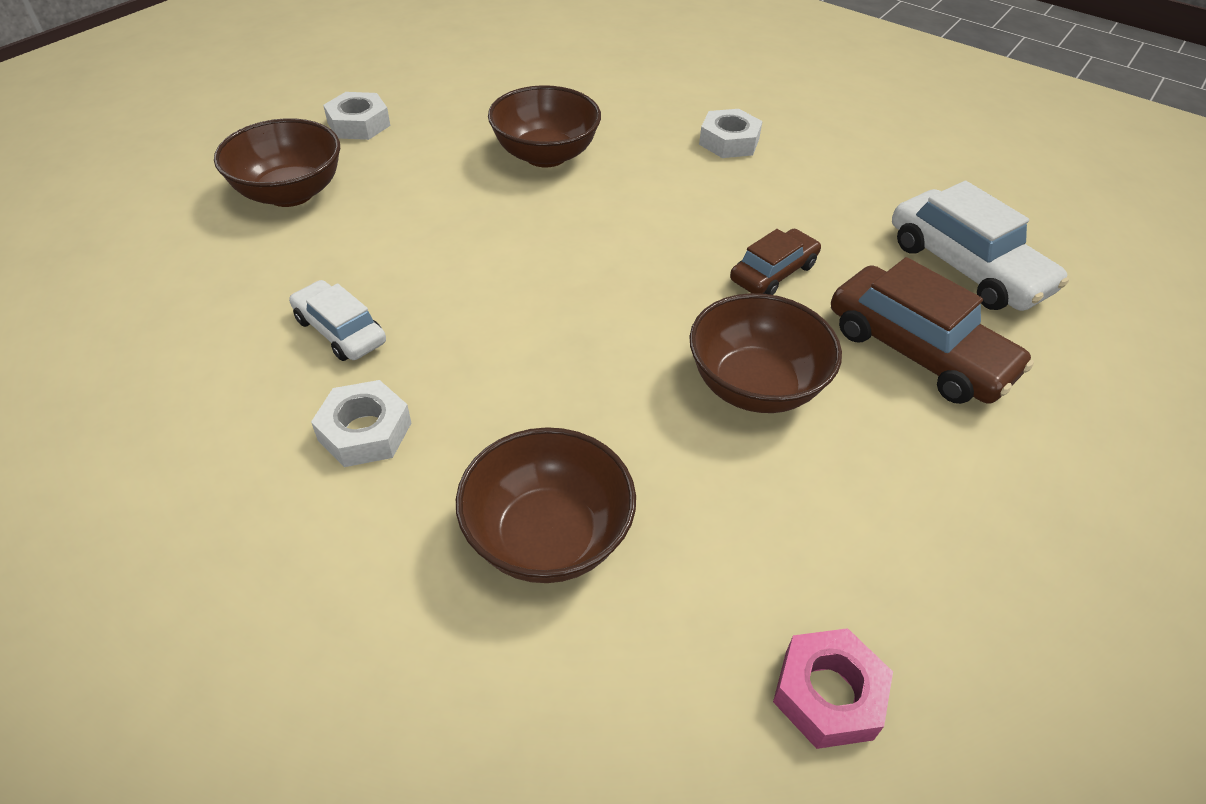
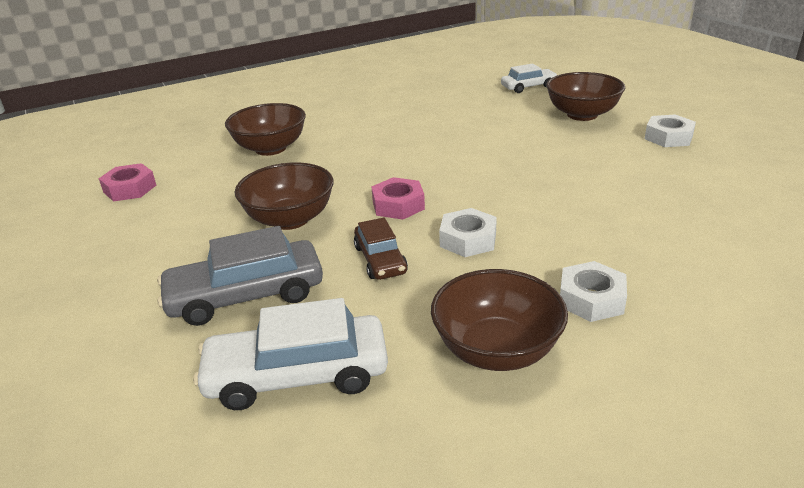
camera: 120 degrees right, 15 degrees down
white car [289,280,386,361] -> white car moved to [501,63,558,93]
white nut [311,380,411,467] -> white nut moved to [439,208,497,257]
brown bowl [488,85,601,167] -> brown bowl moved to [431,269,568,371]
brown car [831,257,1034,404] -> grey car [157,226,323,326]
none -> pink nut [371,177,425,220]

